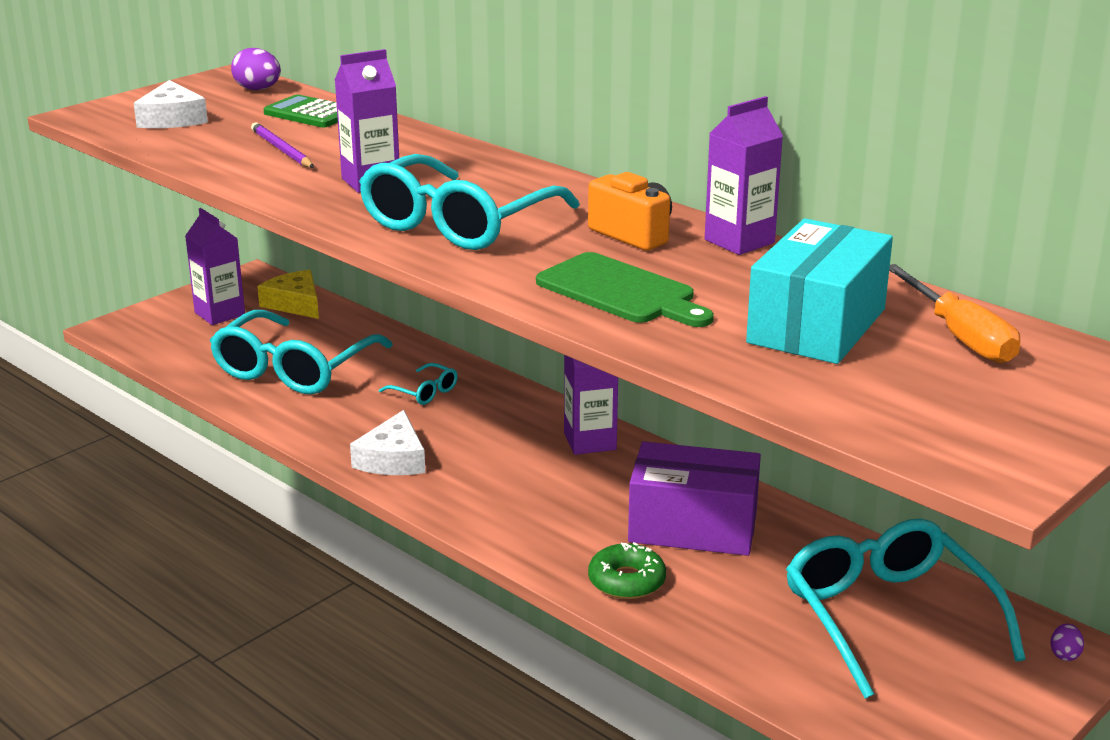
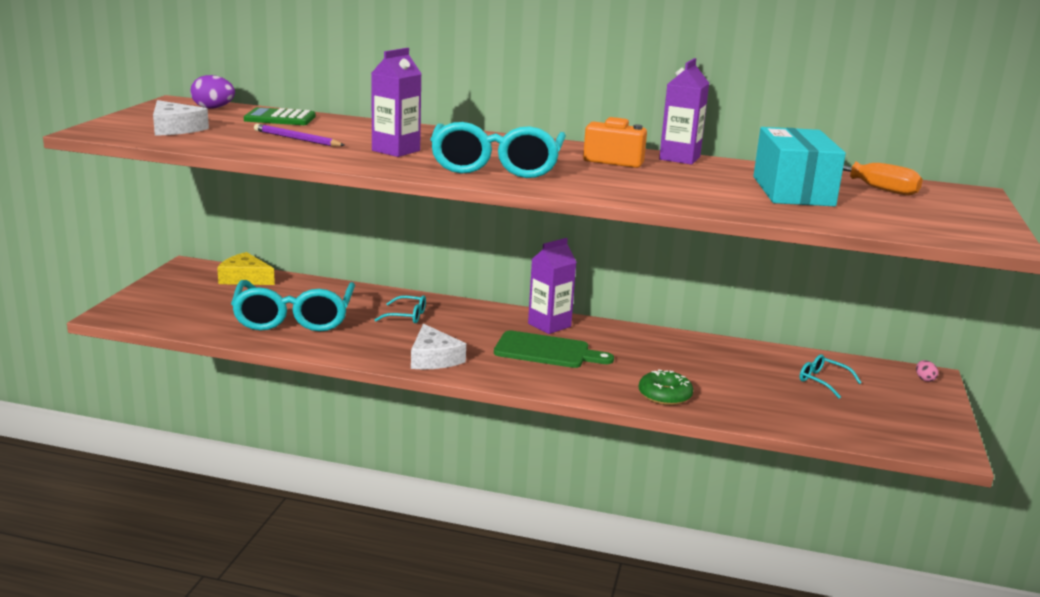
camera: 30 degrees left, 5 degrees down
purple carton [185,208,245,325] -> none
green cutting board [536,252,714,327] -> green cutting board moved to [494,330,614,368]
purple box [628,441,761,556] -> none
turquoise glasses [786,519,1026,699] -> turquoise glasses [800,354,862,399], size x0.43
purple egg [1050,624,1084,661] -> pink egg [916,360,938,382]

